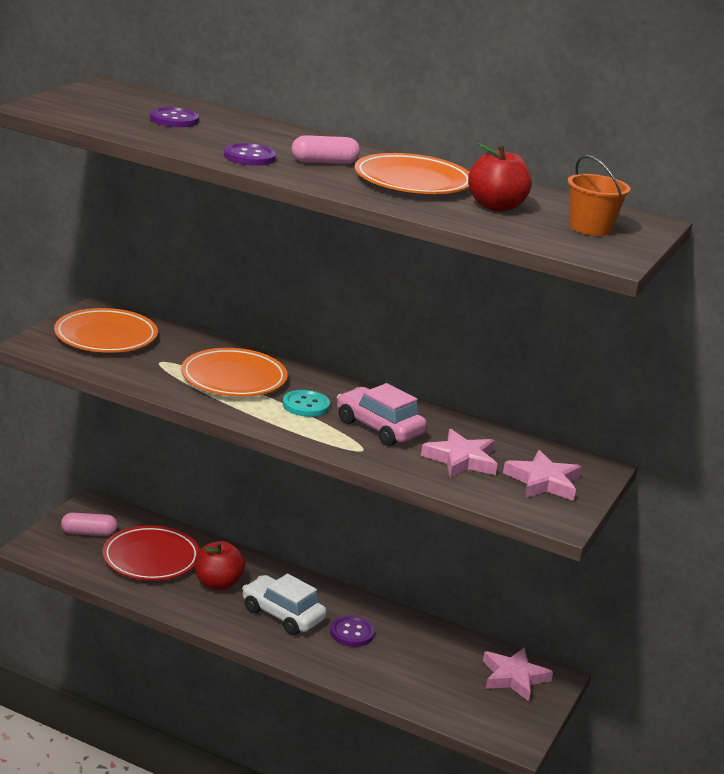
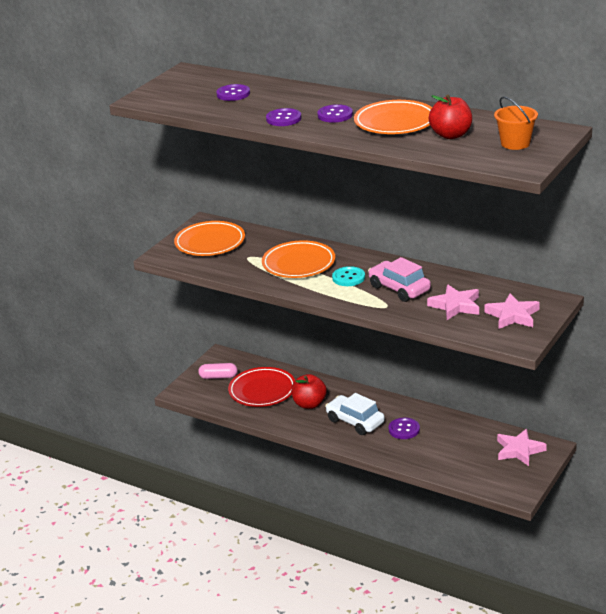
camera: 10 degrees right, 5 degrees up
pink capsule [292,135,360,164] -> purple button [317,104,353,123]

